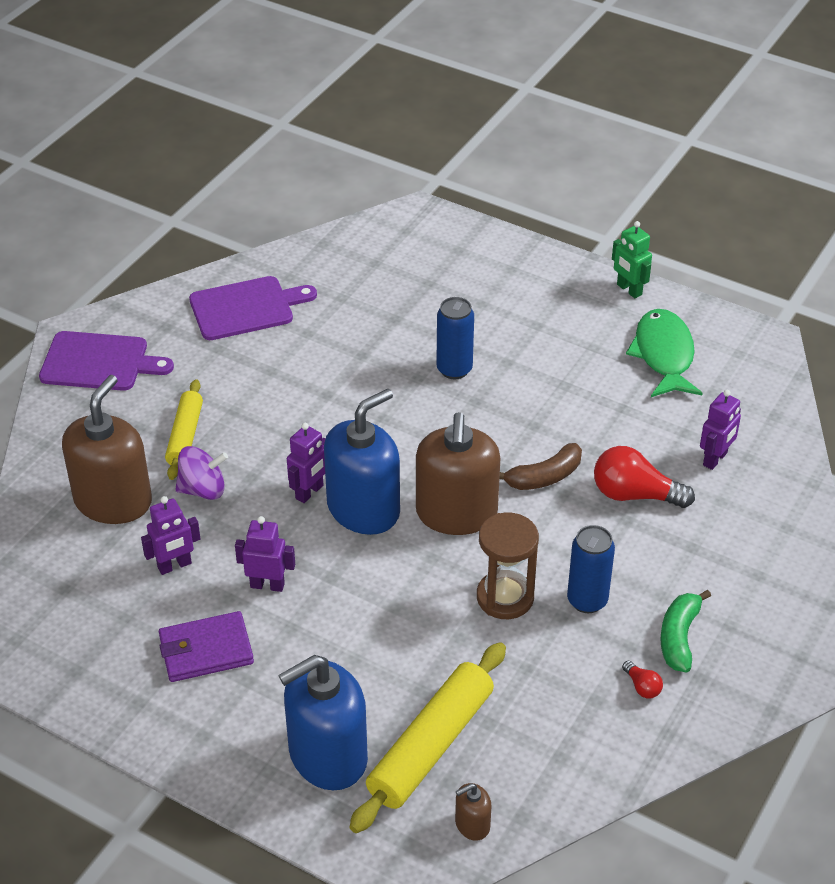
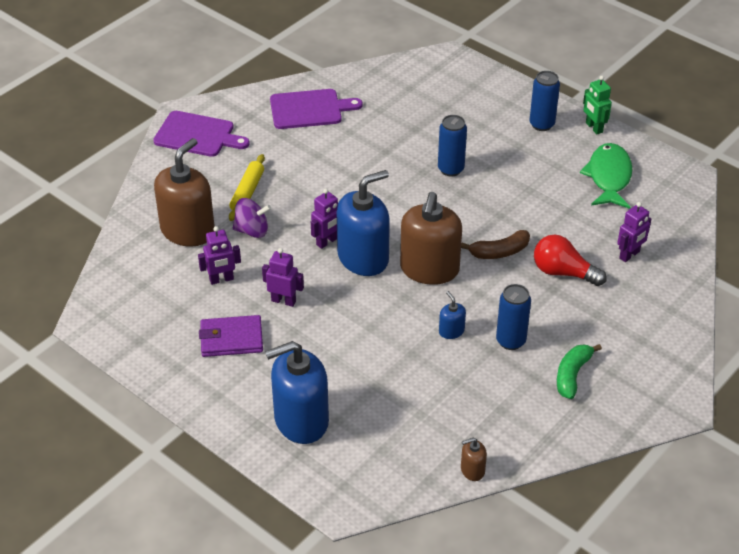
camera: 10 degrees right, 0 degrees up
yellow rolling pin [350,642,506,833] -> none
brown soap dispenser [455,783,491,841] -> brown soap dispenser moved to [461,437,487,481]
brown hourglass [477,512,539,619] -> blue soap dispenser [439,291,466,339]
red light bulb [622,661,663,699] -> none
none -> blue can [529,71,560,131]

